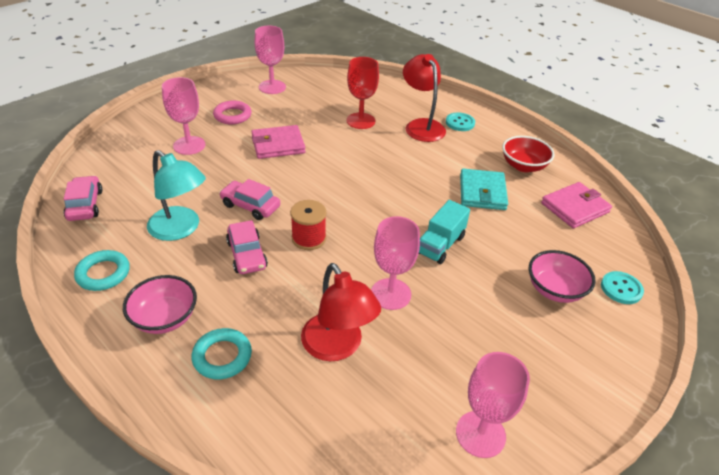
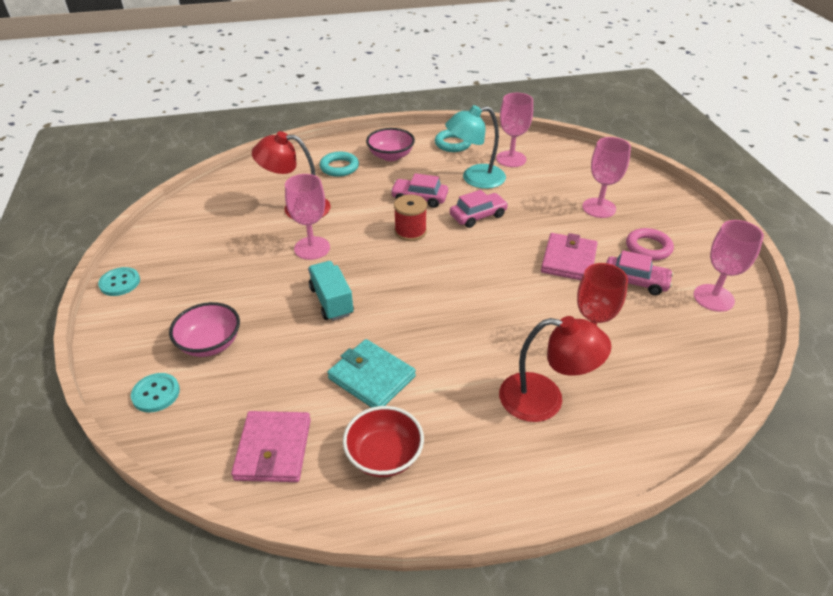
camera: 125 degrees right, 0 degrees up
pink car [64,176,102,221] -> pink car moved to [606,250,673,295]
turquoise button [446,112,475,131] -> turquoise button moved to [98,267,140,296]
pink goblet [456,352,530,458] -> pink goblet moved to [496,93,533,167]

